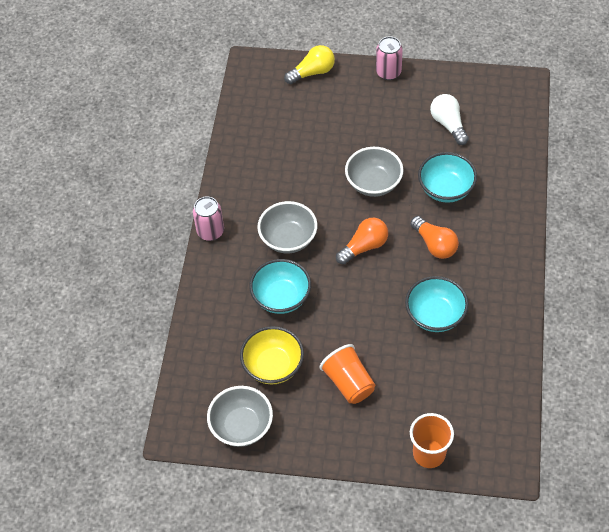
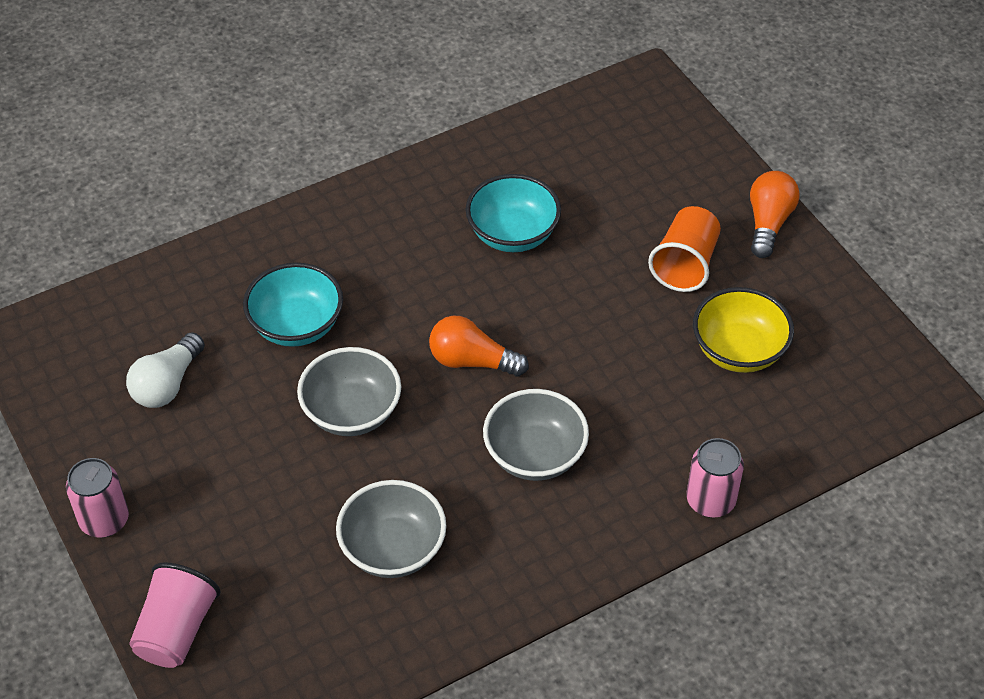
camera: 130 degrees left, 5 degrees down
pink can [193,196,224,241] -> pink can moved to [687,438,744,518]
grey bowl [207,386,273,447] -> grey bowl moved to [336,480,446,578]
turquoise bowl [249,259,311,314] -> none
yellow light bulb [284,45,335,84] -> pink cup [130,562,220,668]
orange light bulb [410,216,459,259] -> orange light bulb moved to [750,171,800,258]
orange cup [410,413,454,468] -> none

